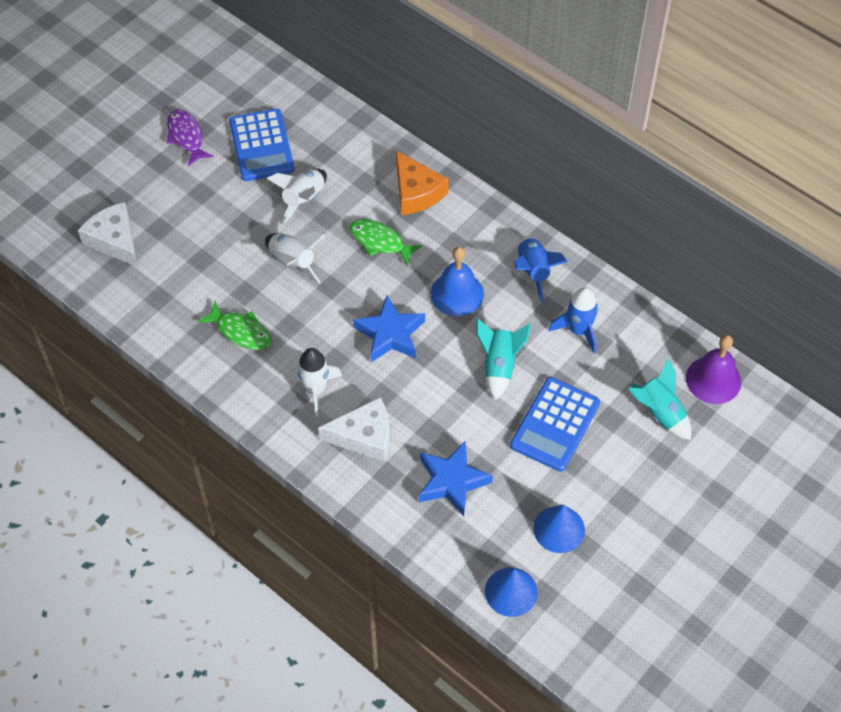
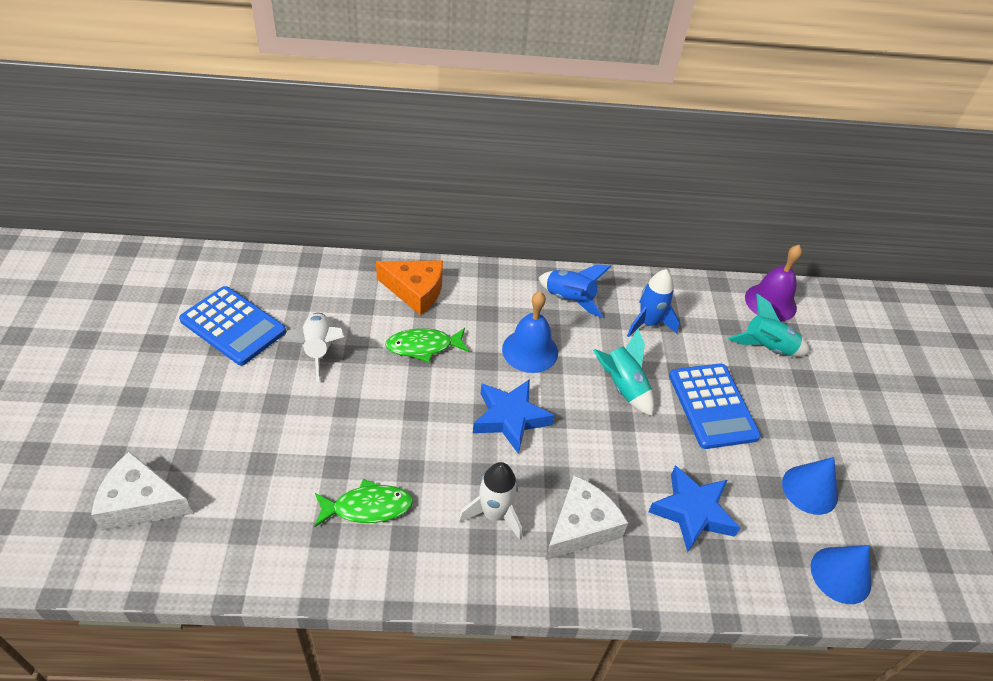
camera: 45 degrees left, 10 degrees down
purple fish [167,109,214,166] -> none
white rocket [265,231,325,284] -> none

